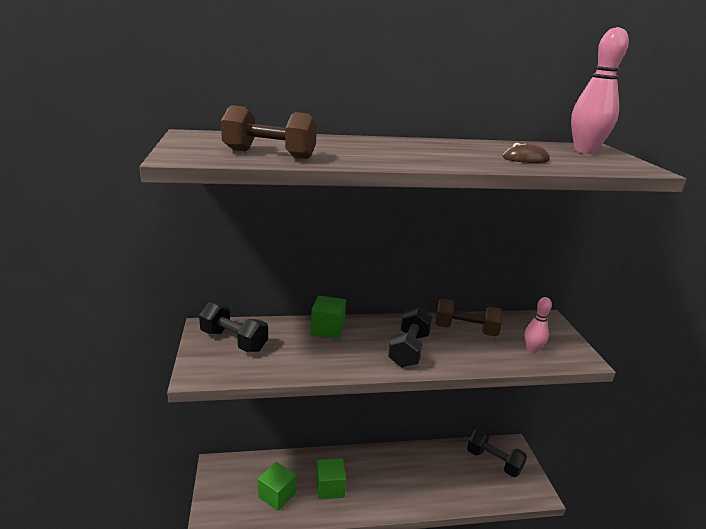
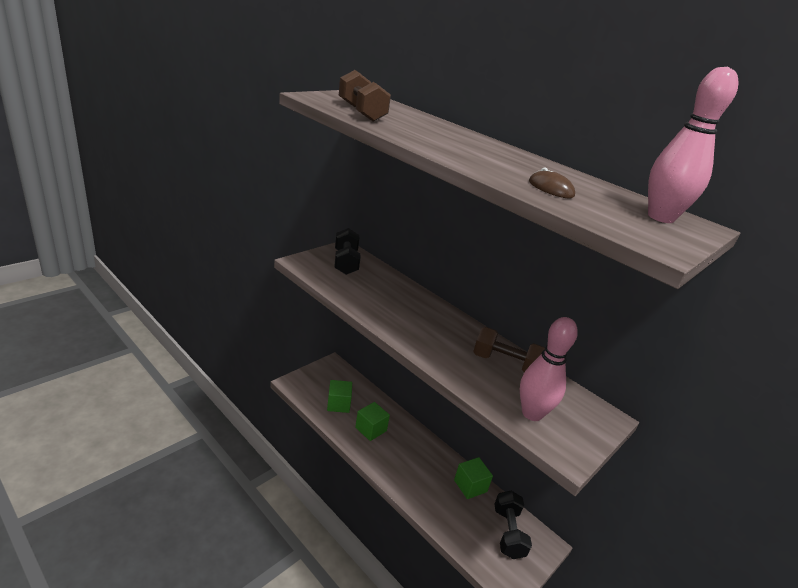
camera: 50 degrees right, 5 degrees up
green cube [311,296,346,339] -> green cube moved to [454,457,493,499]
black dumbbell [388,307,432,367] -> none
brown dumbbell [435,298,503,337] -> brown dumbbell turned 45 degrees counterclockwise [473,327,545,372]
pink bowling pin [525,297,552,354] -> pink bowling pin [520,317,578,421], size x1.68

